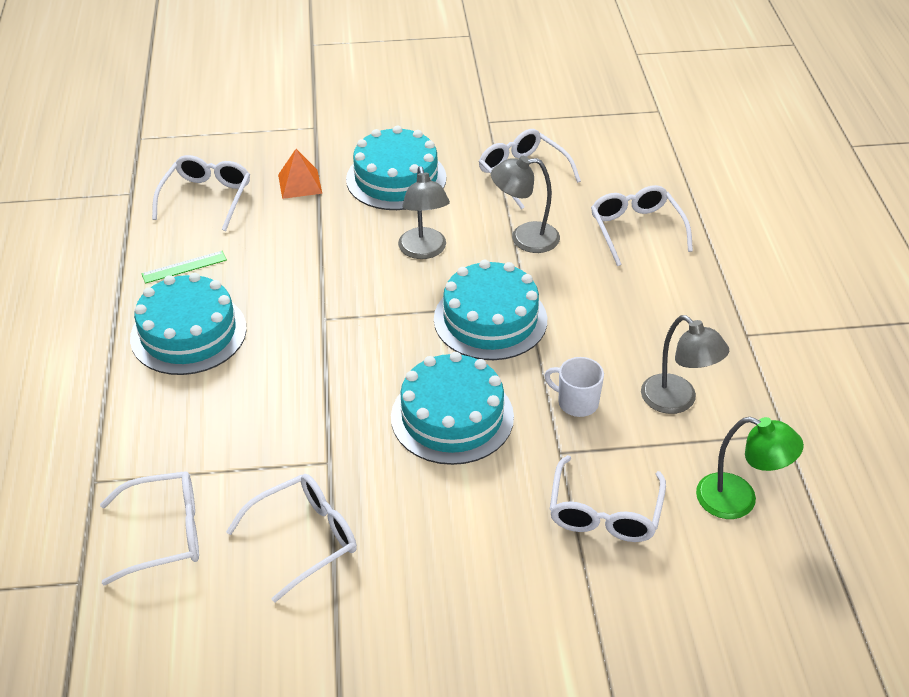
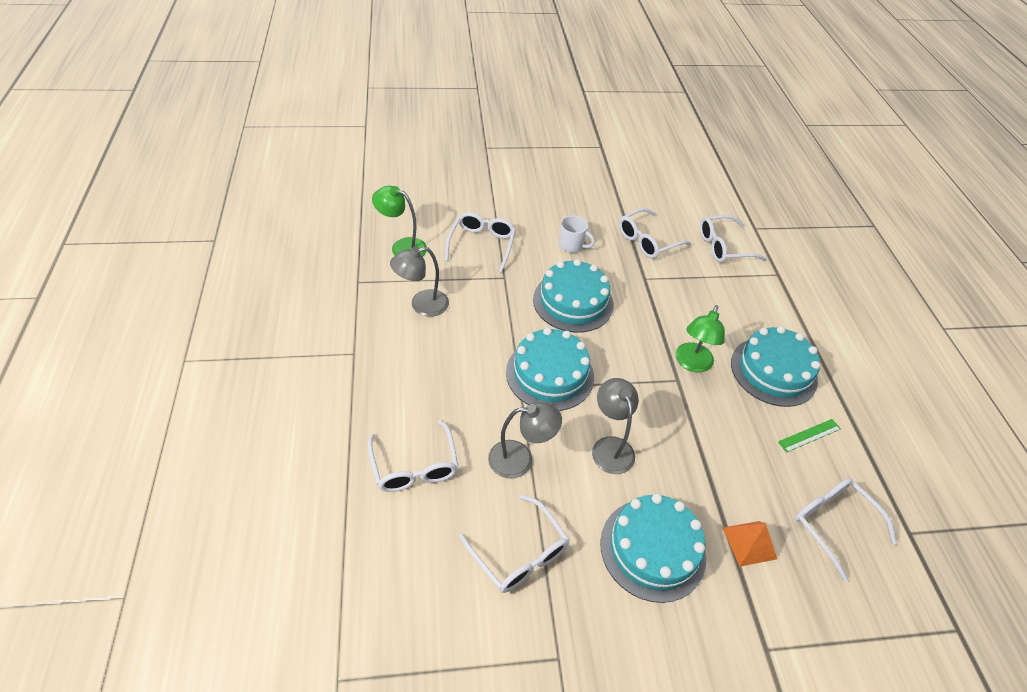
camera: 175 degrees right, 5 degrees up
white glasses [152,155,250,231] -> white glasses turned 135 degrees clockwise [795,478,897,582]
white mug [544,357,604,417] -> white mug moved to [559,215,595,253]
grey lamp [641,315,729,414] -> grey lamp turned 75 degrees counterclockwise [390,247,449,317]
none -> green lamp [676,305,725,373]

